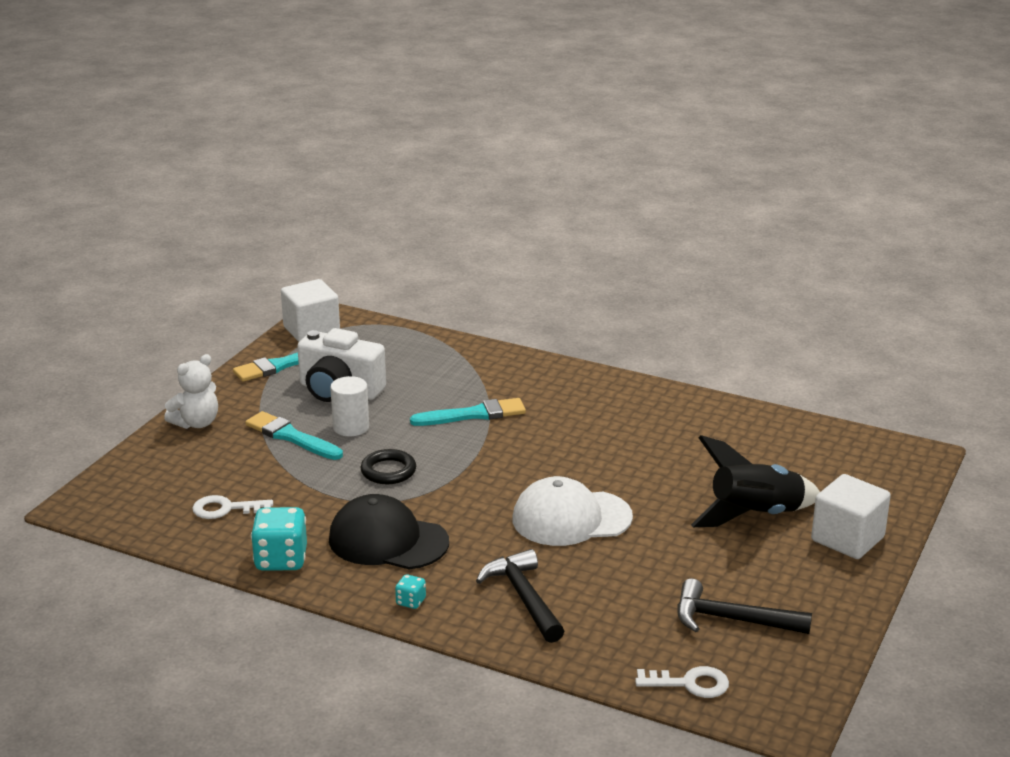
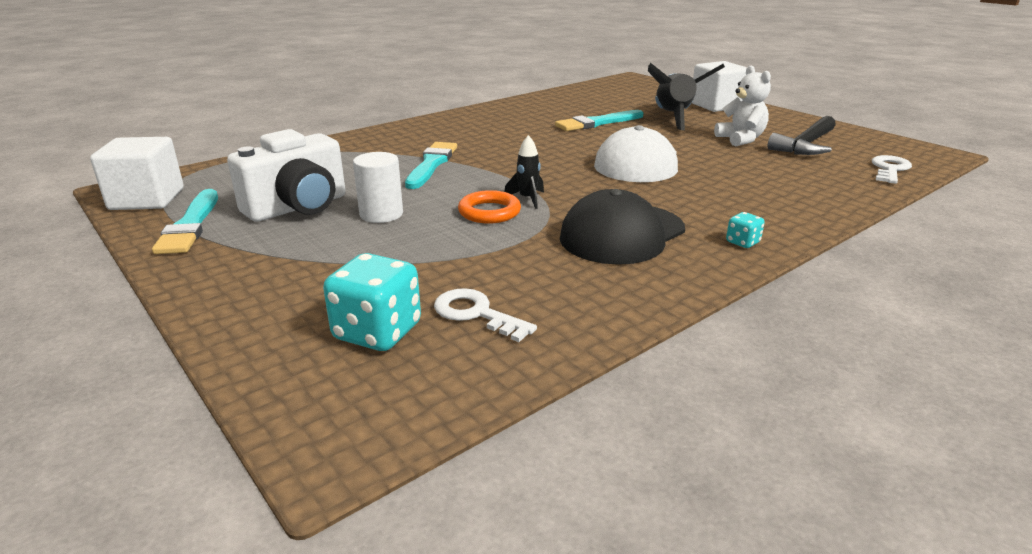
camera: 65 degrees left, 0 degrees up
white teddy bear [164,354,218,429] -> white teddy bear moved to [714,66,771,146]
white key [192,495,273,519] -> white key turned 105 degrees clockwise [434,288,537,342]
turquoise brush [245,411,343,460] -> turquoise brush moved to [555,110,643,131]
turquoise dice [251,507,307,571] -> turquoise dice moved to [323,253,421,351]
black ring [361,449,416,484] -> orange ring [458,190,521,224]
black hammer [476,549,564,643] -> none
none -> black rocket [504,135,544,209]

